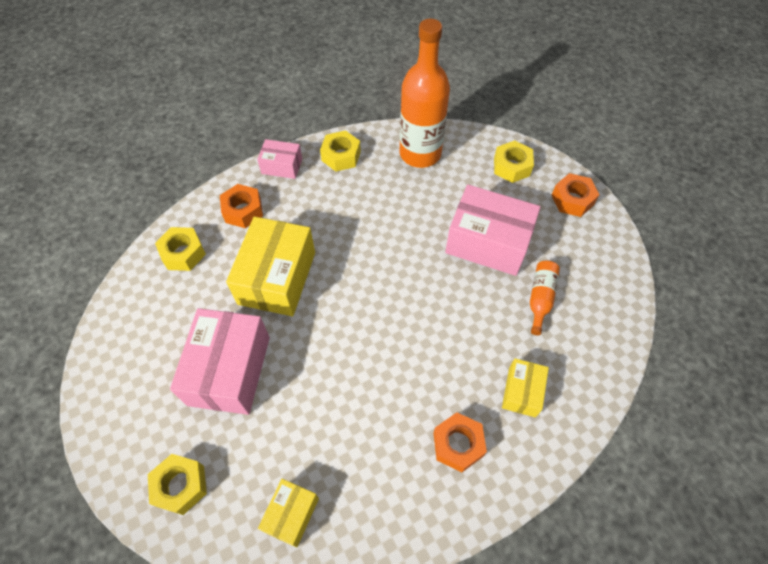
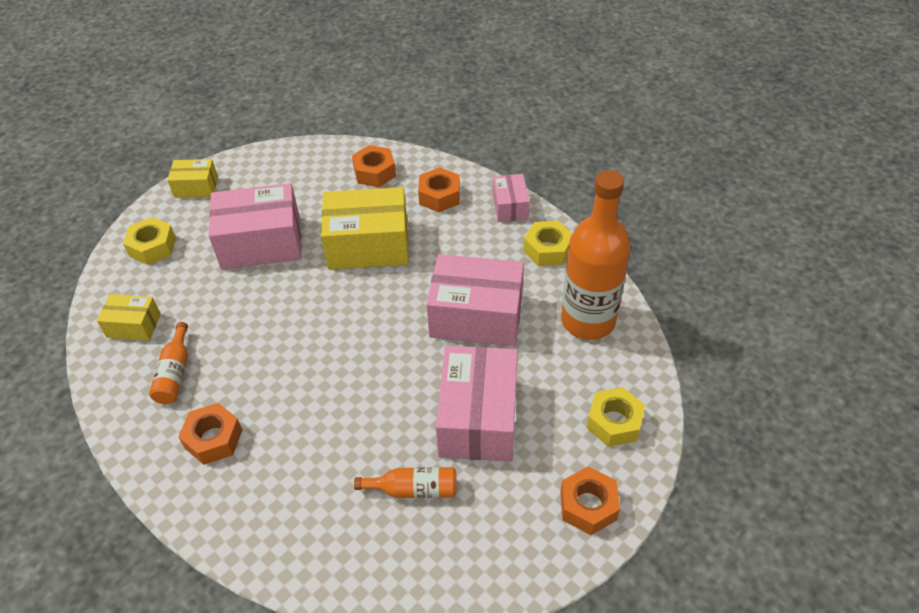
camera: 75 degrees right, 10 degrees down
yellow nut [155,227,206,271] -> orange nut [352,145,396,187]
yellow box [502,358,549,417] -> yellow box moved to [167,159,218,198]
none -> orange bottle [149,322,188,404]
none -> pink box [426,254,524,346]

